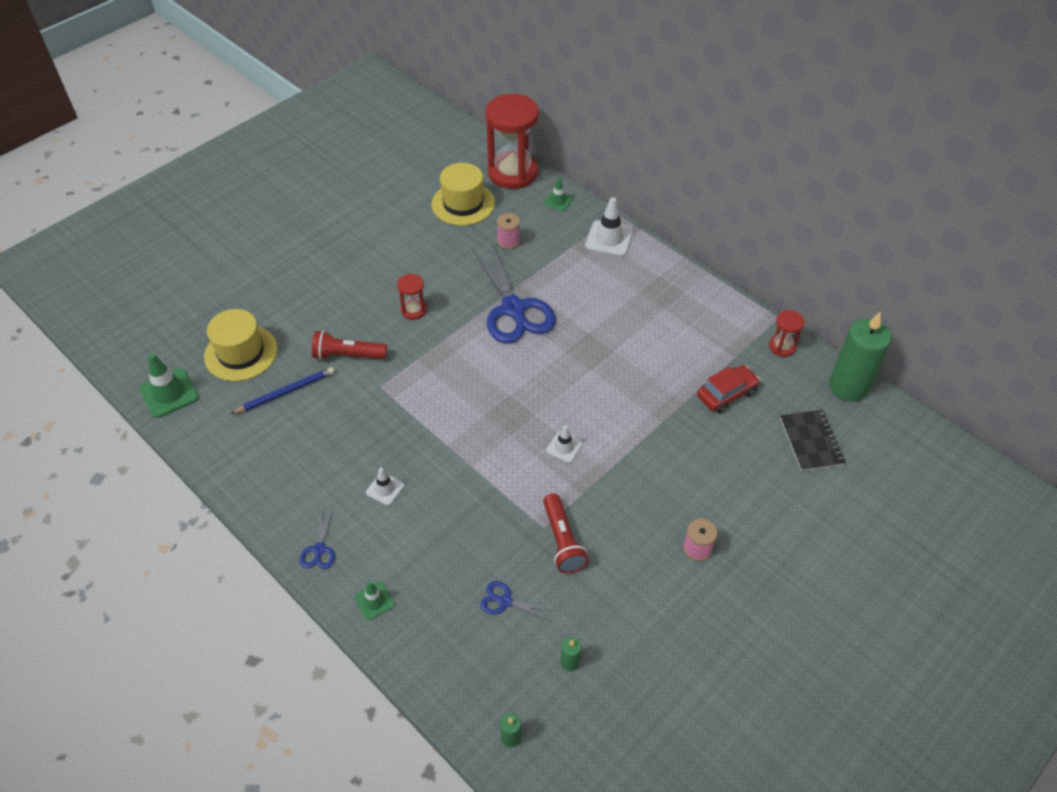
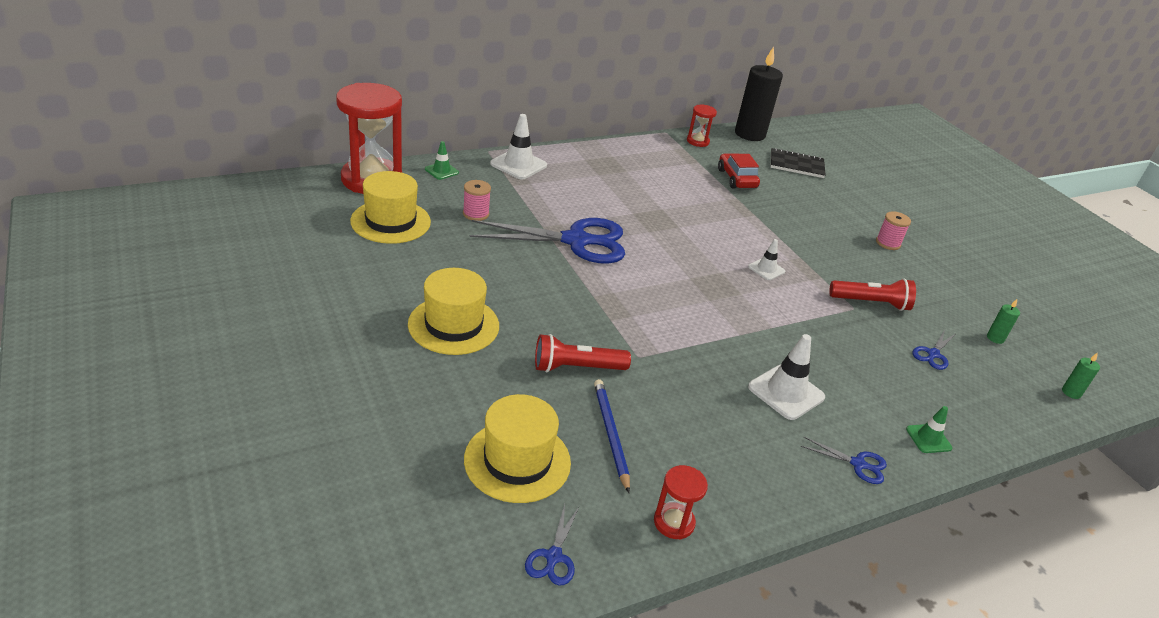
camera: 75 degrees left, 15 degrees down
green traffic cone [139,353,199,418] -> blue scissors [525,504,579,585]
red flashlight [312,330,387,360] -> red flashlight turned 60 degrees clockwise [535,334,631,372]
white traffic cone [366,468,404,505] -> white traffic cone [748,334,825,420], size x1.73
red hourglass [397,274,427,320] -> red hourglass moved to [654,465,708,539]
green candle [829,312,892,402] -> black candle [735,46,783,141]
none -> yellow hat [408,268,499,355]

